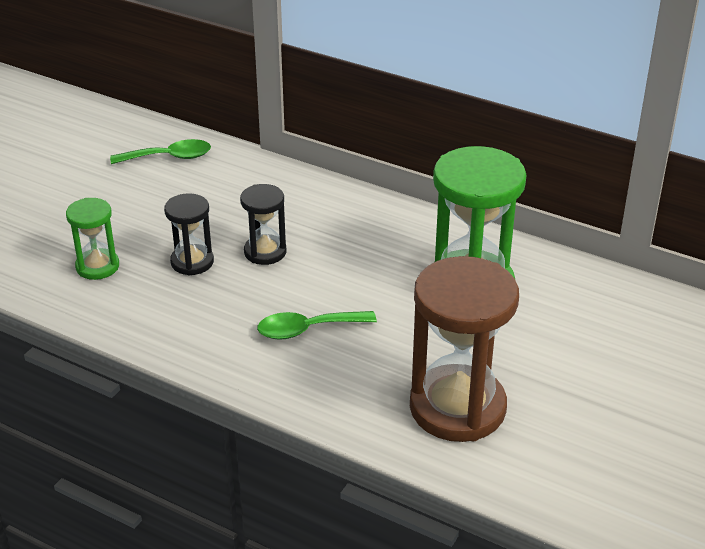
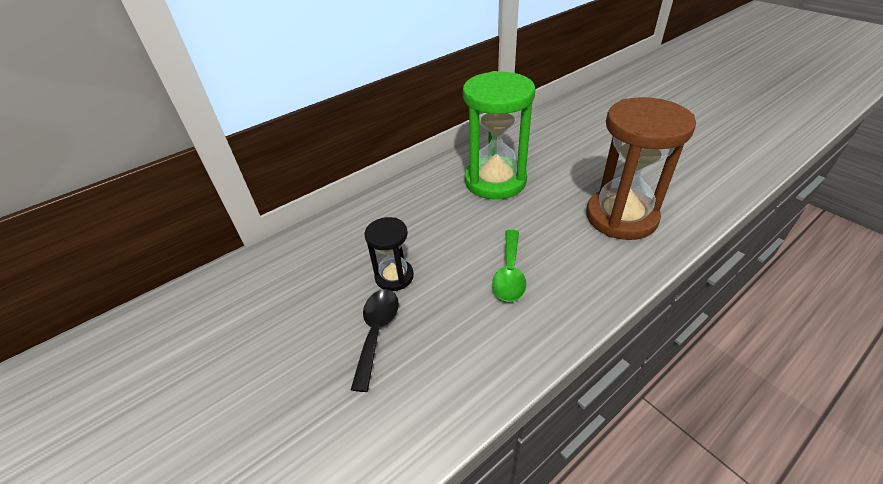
camera: 65 degrees left, 5 degrees up
green hourglass [66,198,119,280] -> none
green spoon [110,139,211,164] -> none
black hourglass [164,193,214,276] -> black spoon [351,289,399,392]

